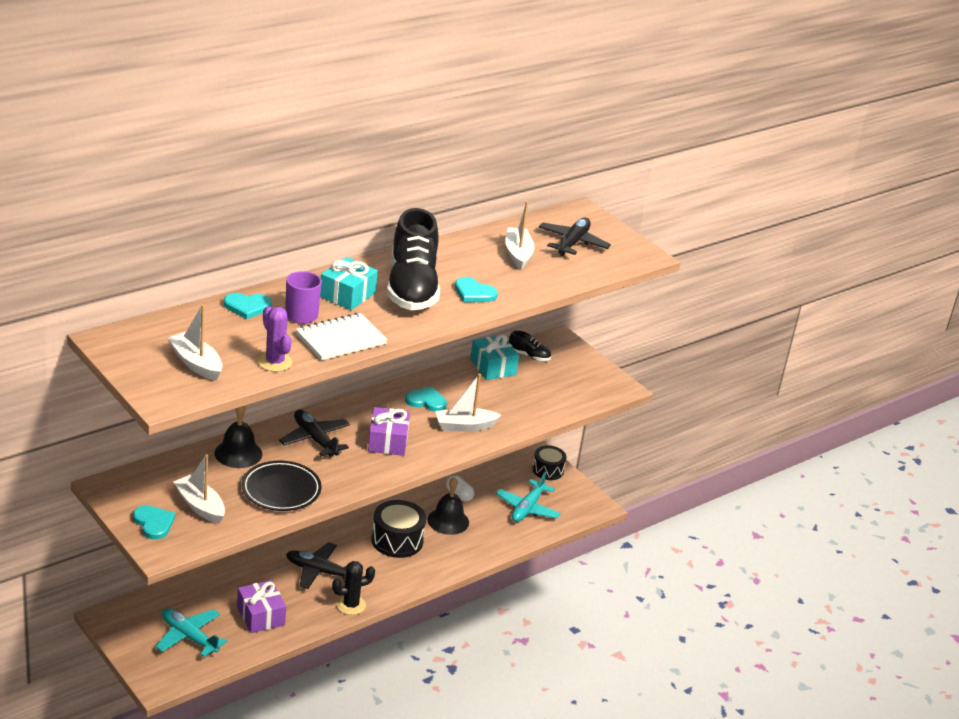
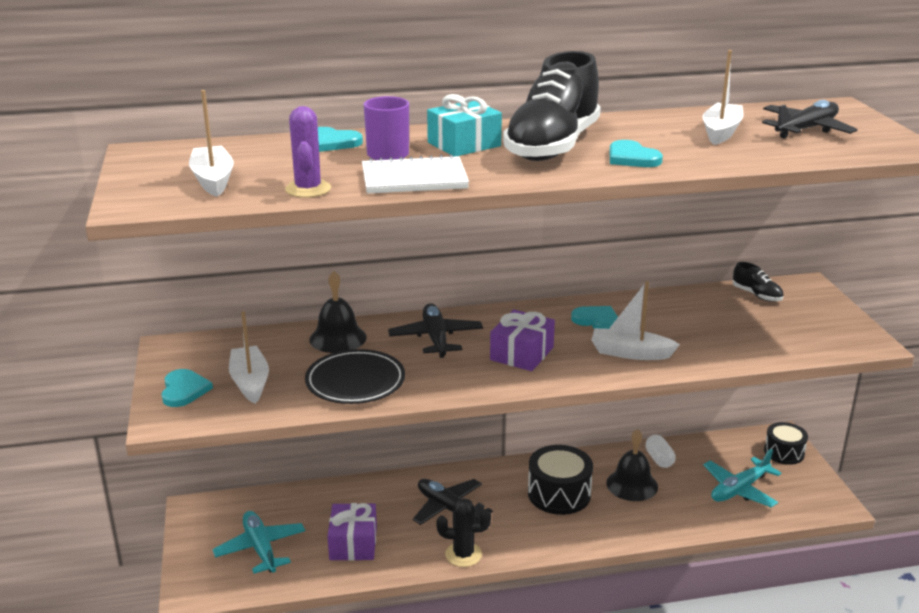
camera: 30 degrees right, 5 degrees down
turquoise gift [470,334,519,380] -> none

